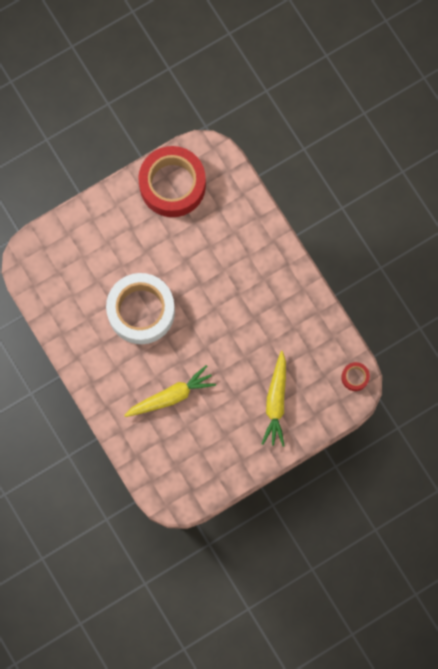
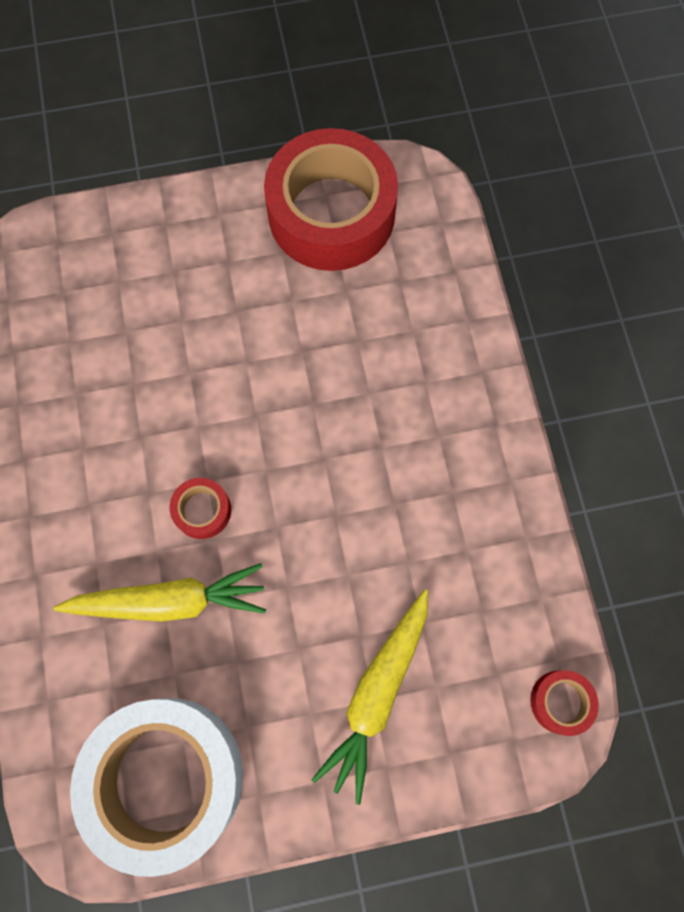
camera: 20 degrees right, 5 degrees down
white tape [106,273,175,344] -> white tape moved to [70,698,243,877]
none -> red tape [170,478,231,539]

